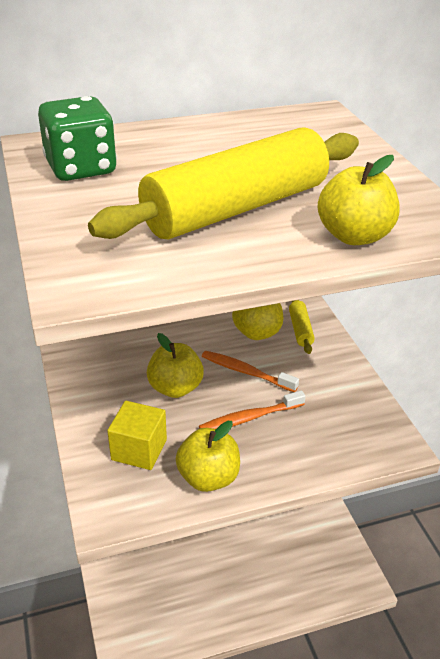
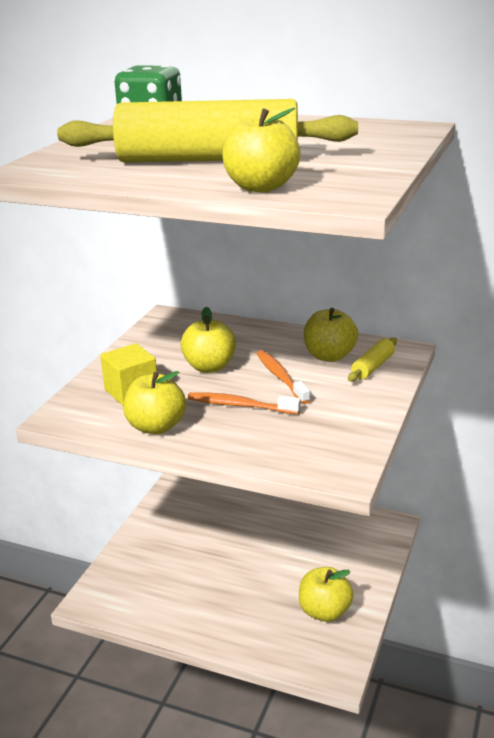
camera: 40 degrees right, 10 degrees down
none -> yellow apple [299,567,354,622]

